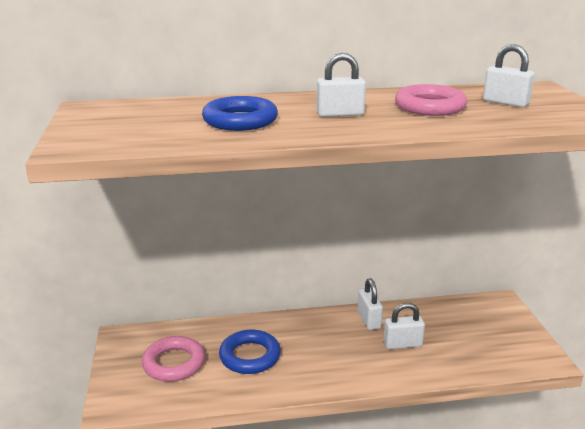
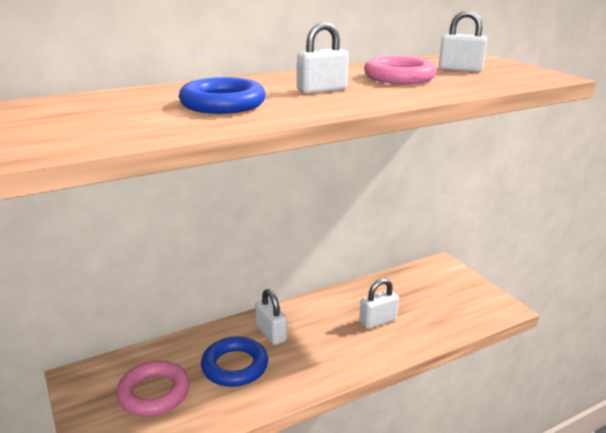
camera: 20 degrees left, 0 degrees up
white padlock [357,278,383,330] -> white padlock moved to [255,289,287,345]

